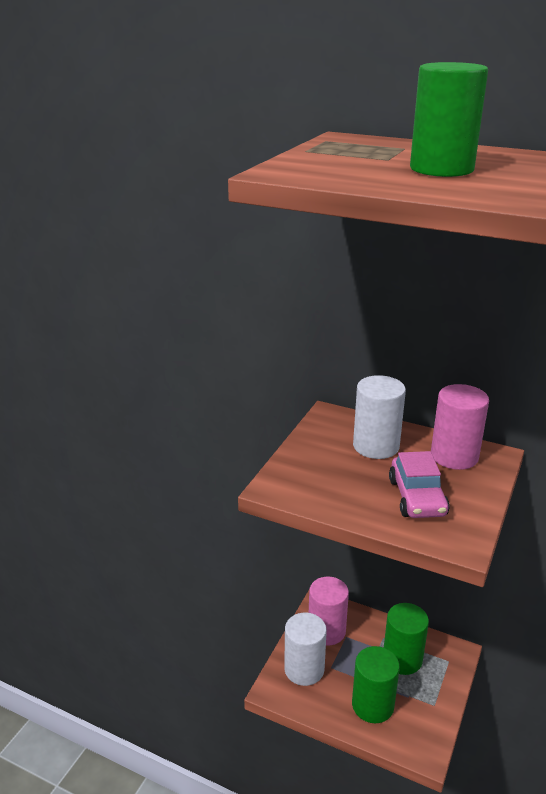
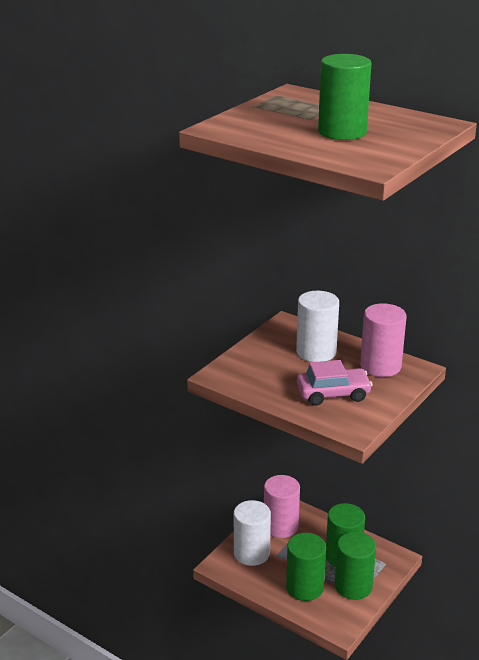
camera: 10 degrees right, 0 degrees up
pink car [389,451,449,518] -> pink car turned 105 degrees counterclockwise [297,360,373,406]
none -> green cylinder [335,532,376,600]

